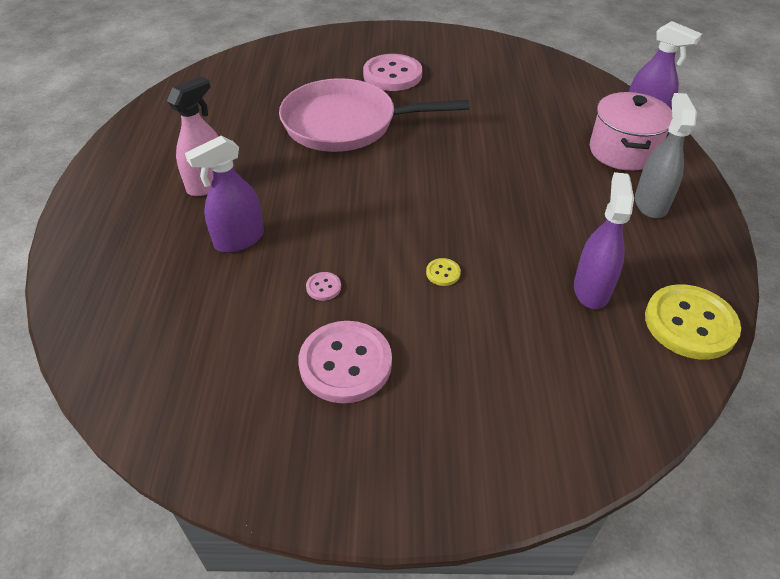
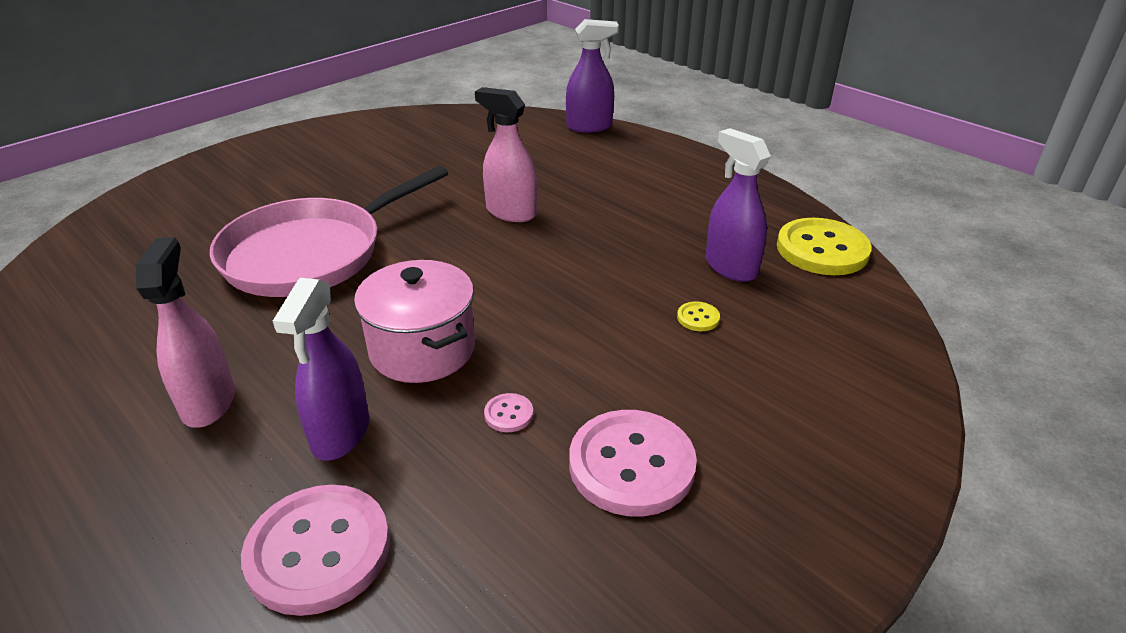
camera: 45 degrees left, 10 degrees down
pink button [363,54,422,91] -> pink button moved to [241,485,390,616]
yellow button [426,258,461,286] -> yellow button moved to [677,301,720,331]
pink pot [590,92,673,171] -> pink pot moved to [354,260,475,383]
grey spray bottle [635,93,697,219] -> none
none -> pink spray bottle [475,87,537,222]

